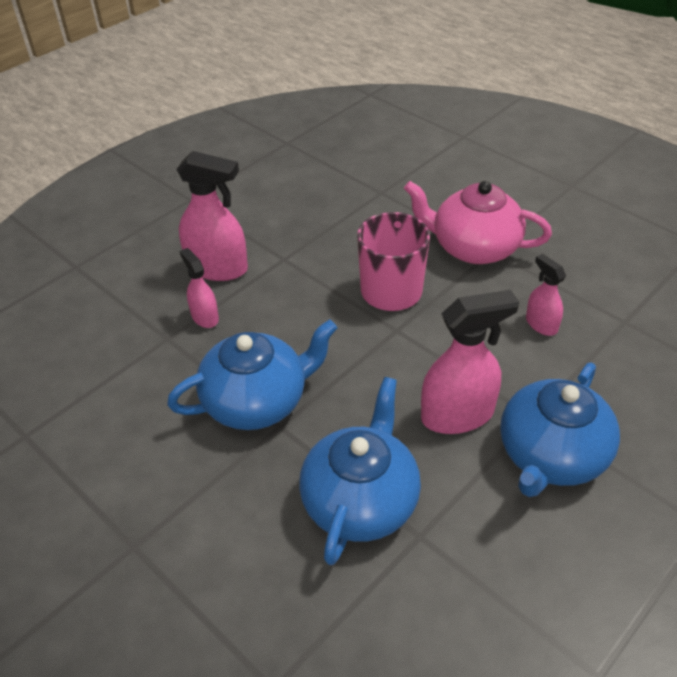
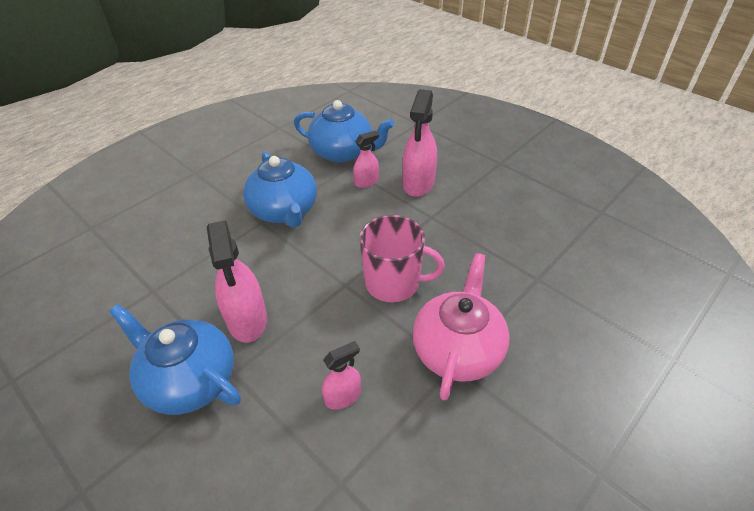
camera: 90 degrees right, 0 degrees up
blue teapot [299,377,421,565] -> blue teapot moved to [294,100,394,163]

